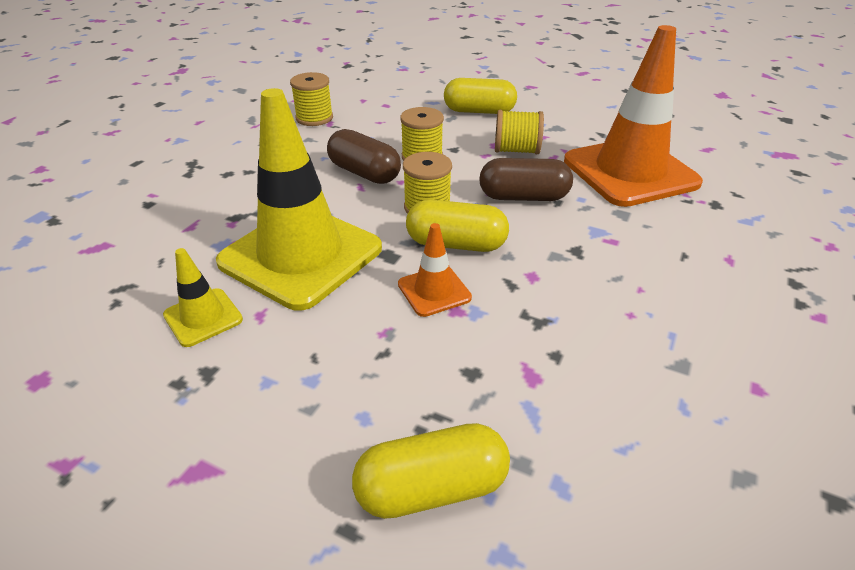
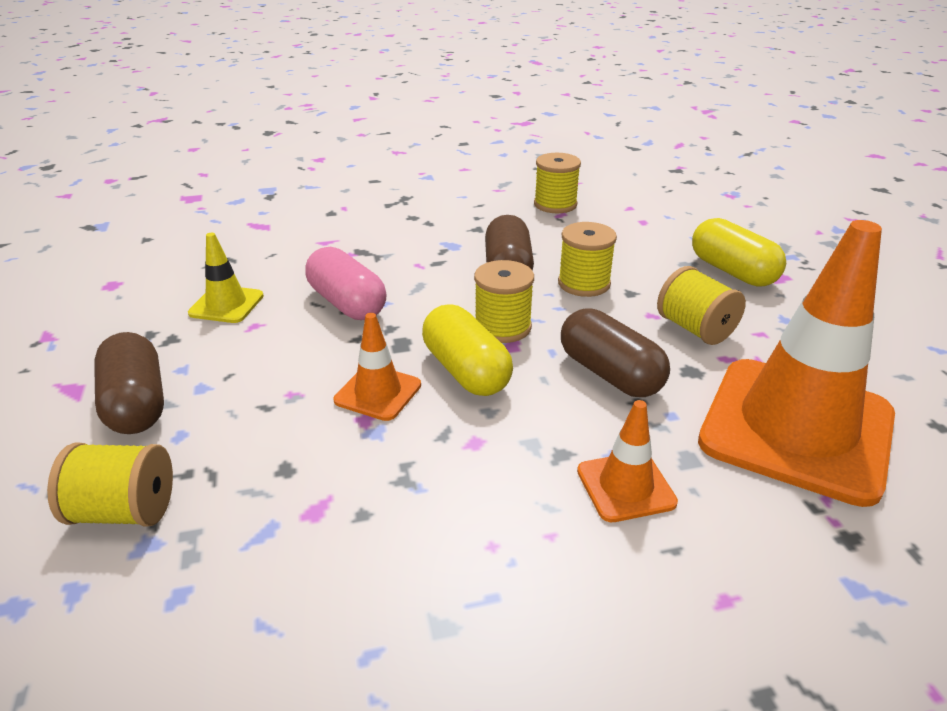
camera: 50 degrees right, 5 degrees down
yellow traffic cone [216,88,382,311] -> pink capsule [305,247,387,320]
yellow capsule [352,423,510,519] -> yellow spool [47,443,173,527]
none -> brown capsule [94,332,164,434]
none -> orange traffic cone [577,400,678,522]

